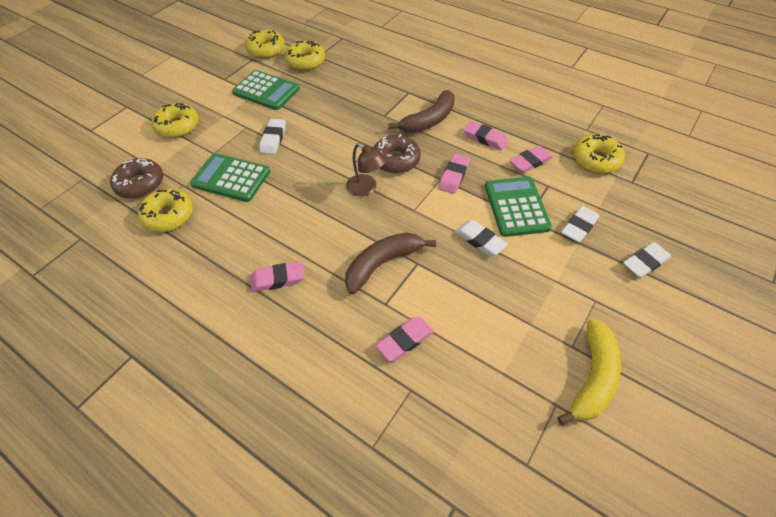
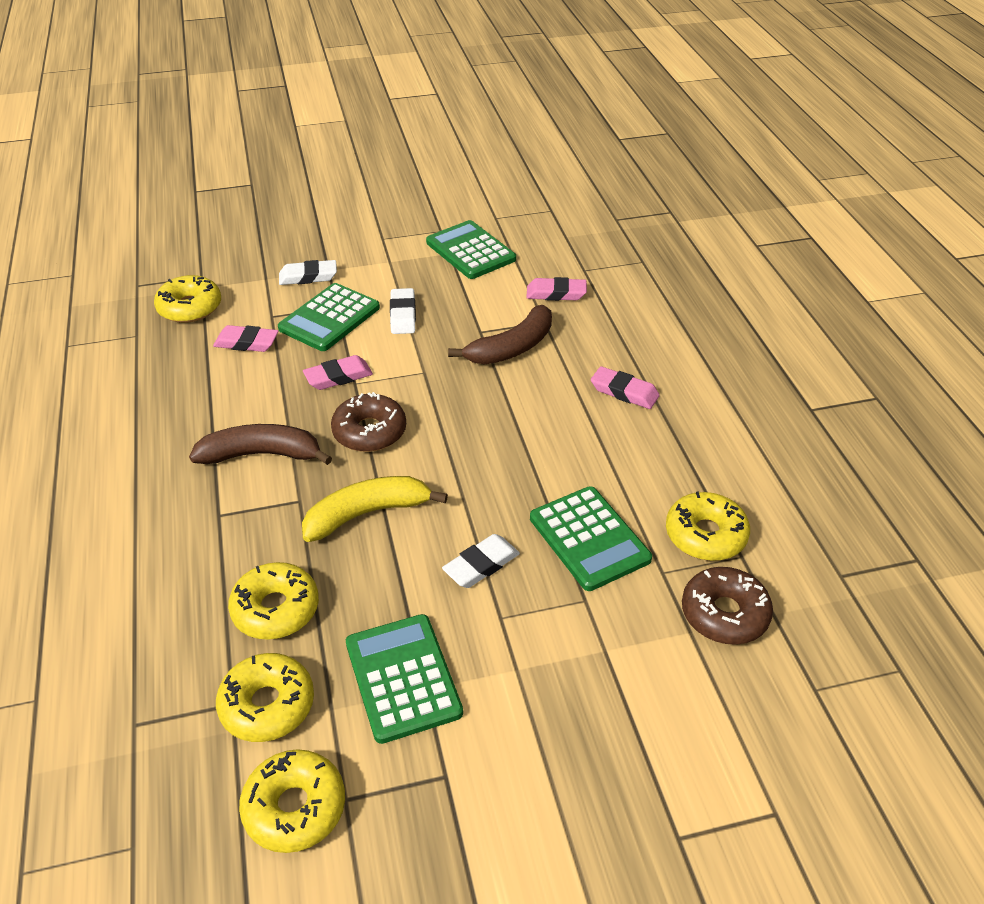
camera: 140 degrees left, 10 degrees down
yellow donut [151,103,199,138] -> yellow donut moved to [228,562,319,640]
brown banana [345,232,436,294] -> brown banana turned 45 degrees counterclockwise [448,305,552,364]
brown lamp [346,143,387,196] -> none
pink eraser [464,121,508,150] -> none
yellow banana [557,319,621,425] -> yellow banana moved to [302,476,448,542]
white eraser [623,242,671,278] -> none
none -> green calculator [426,220,516,279]

